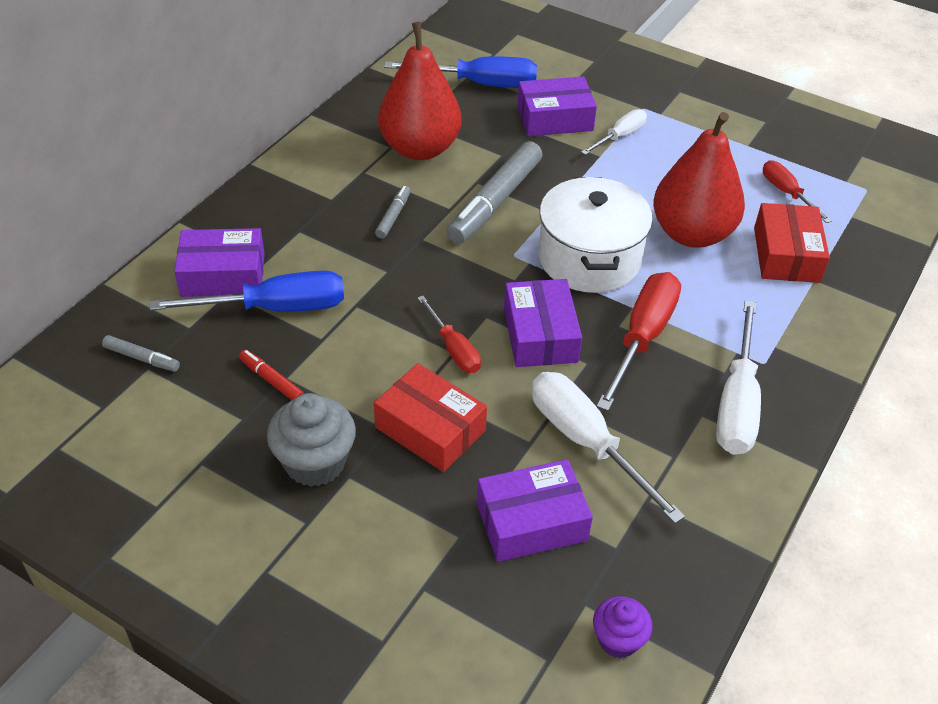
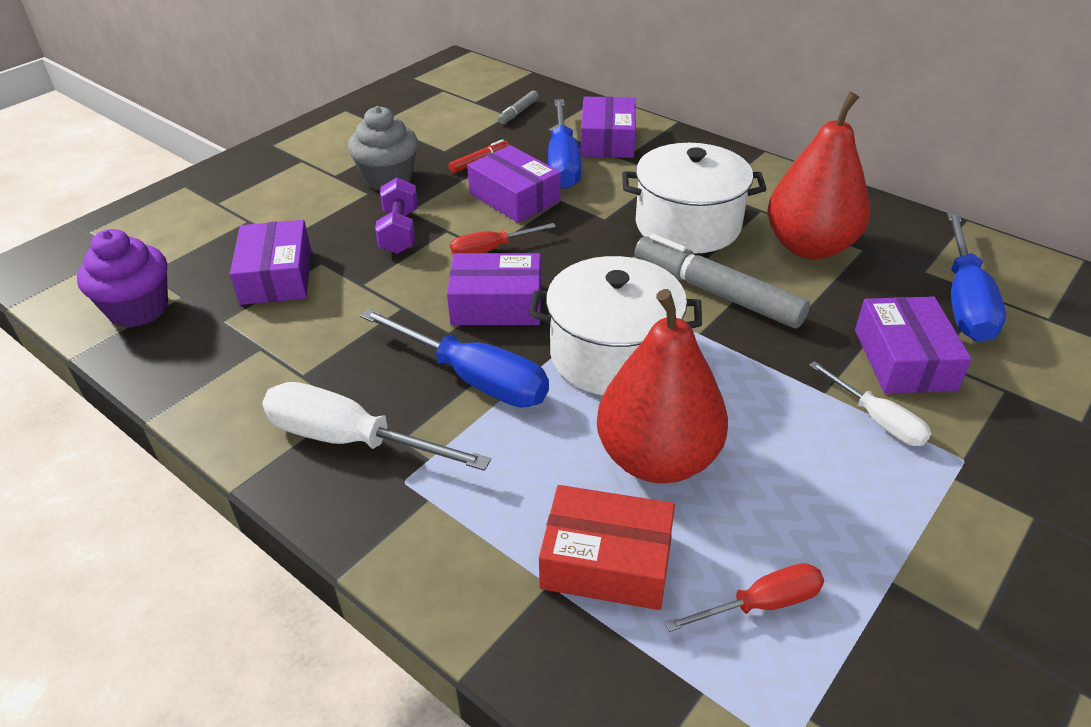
camera: 100 degrees right, 5 degrees down
red box [374,363,487,472] -> purple dumbbell [375,177,418,254]
grey marker [375,186,411,239] -> white pot [622,143,767,254]
white screwdriver [532,372,685,524] -> none
purple cupcake [593,596,653,658] -> purple cupcake [77,229,168,327], size x1.65
red screwdriver [596,272,681,411] -> blue screwdriver [360,308,549,408]
none -> purple box [467,145,561,223]

